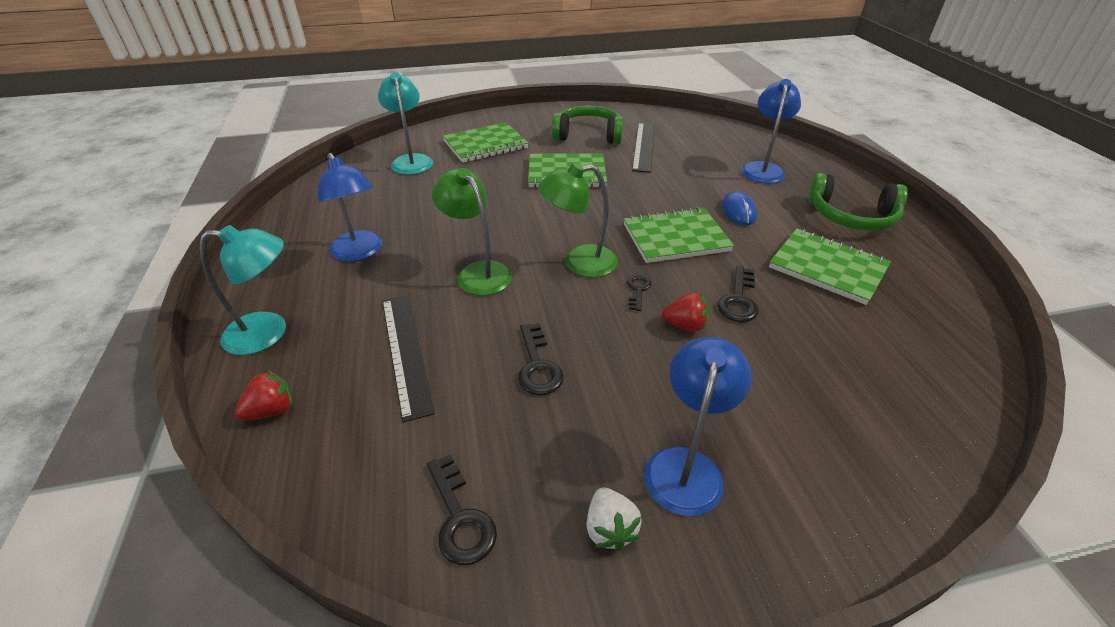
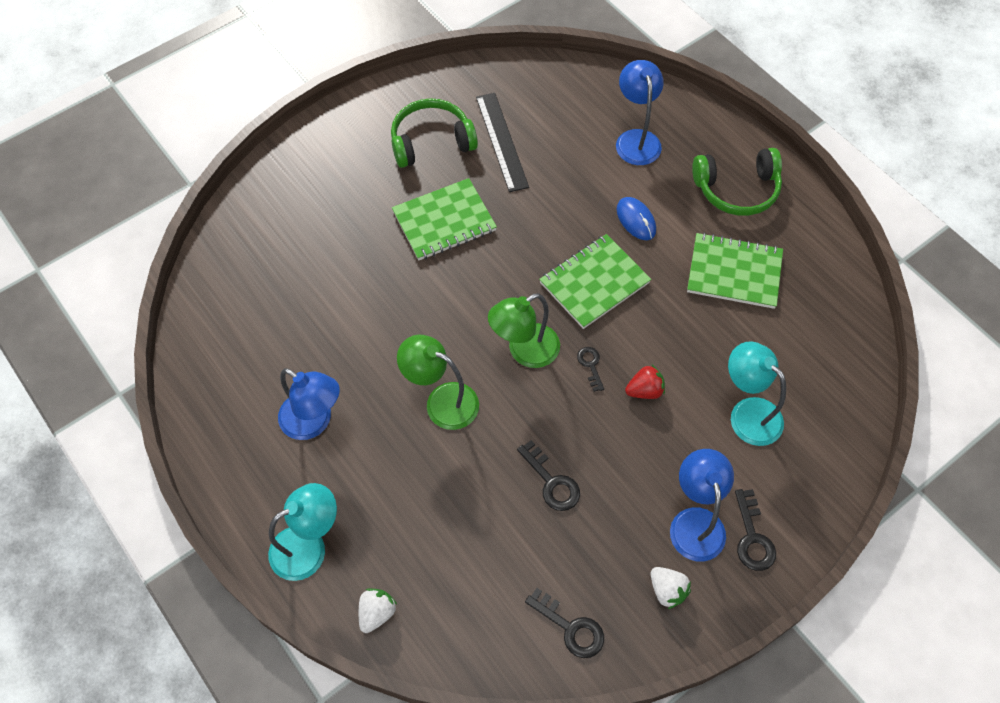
camera: 25 degrees left, 20 degrees up
red strawberry [235,370,293,420] -> white strawberry [359,588,397,633]
turquoise lamp [378,72,433,175] -> turquoise lamp moved to [728,341,786,446]
black ruler [382,295,435,422] -> none
green notebook [443,122,528,163] -> none
black key [717,266,758,322] -> black key moved to [735,489,776,571]

